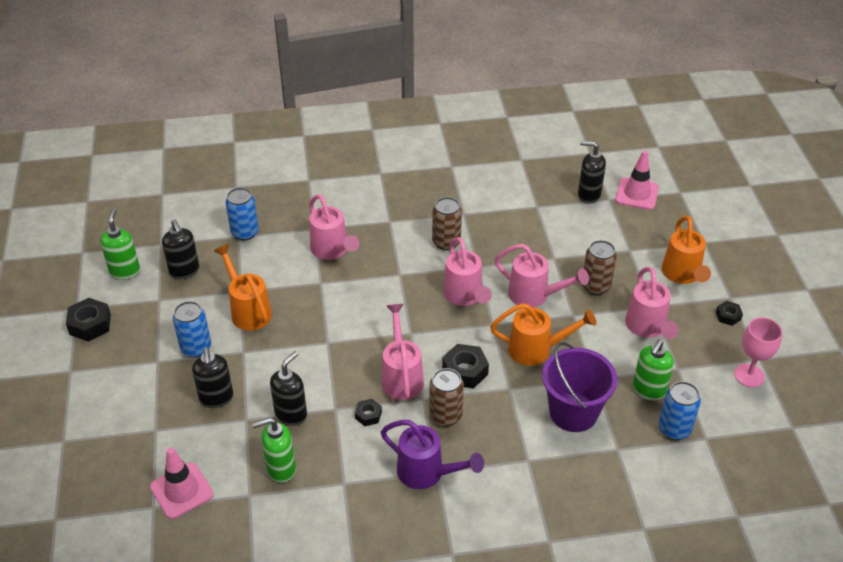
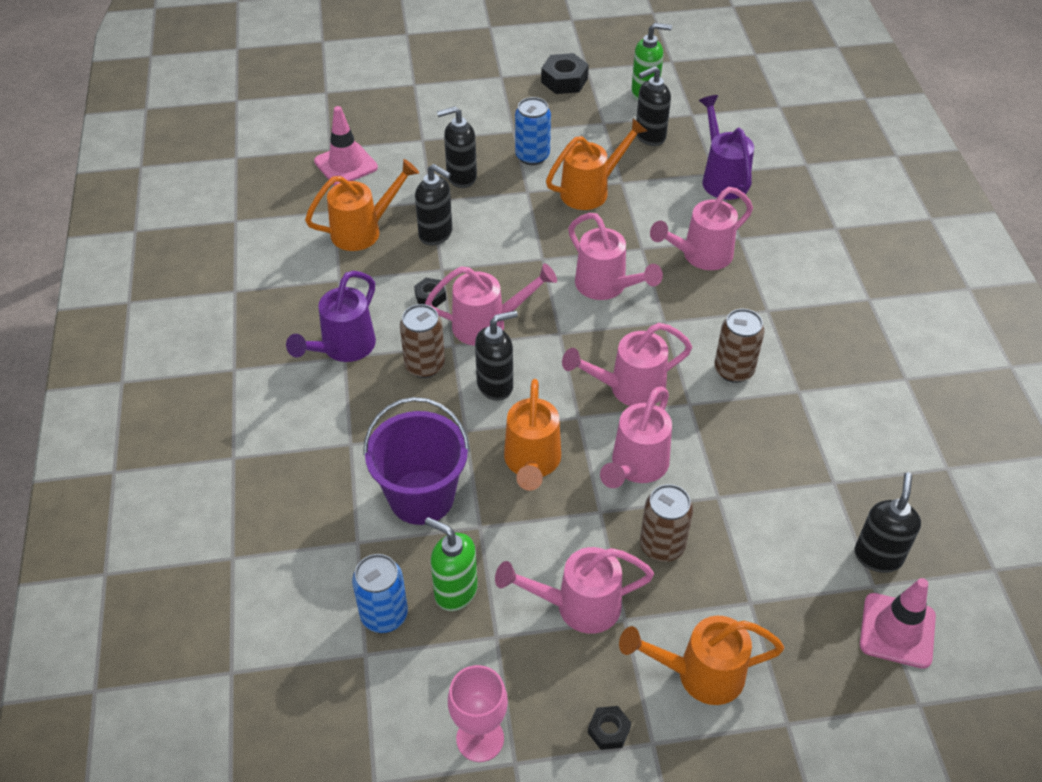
camera: 90 degrees right, 5 degrees up
blue can [225,187,259,241] -> purple watering can [699,95,754,200]
green soap dispenser [252,418,296,483] -> orange watering can [305,159,419,251]
black nut [442,344,489,388] -> black soap dispenser [475,310,518,401]
none -> pink watering can [568,213,663,300]

